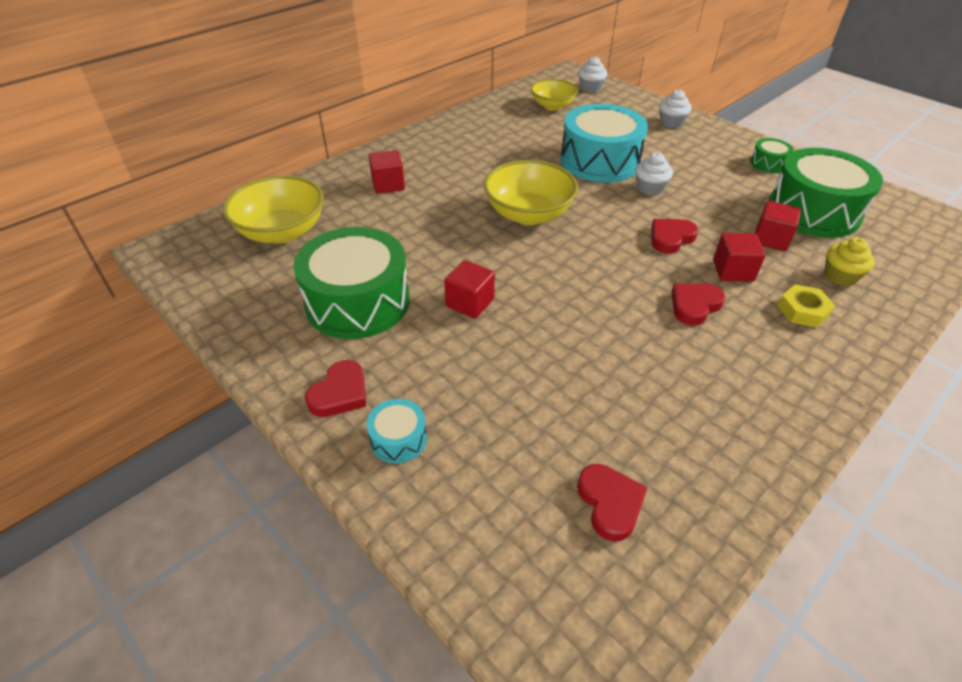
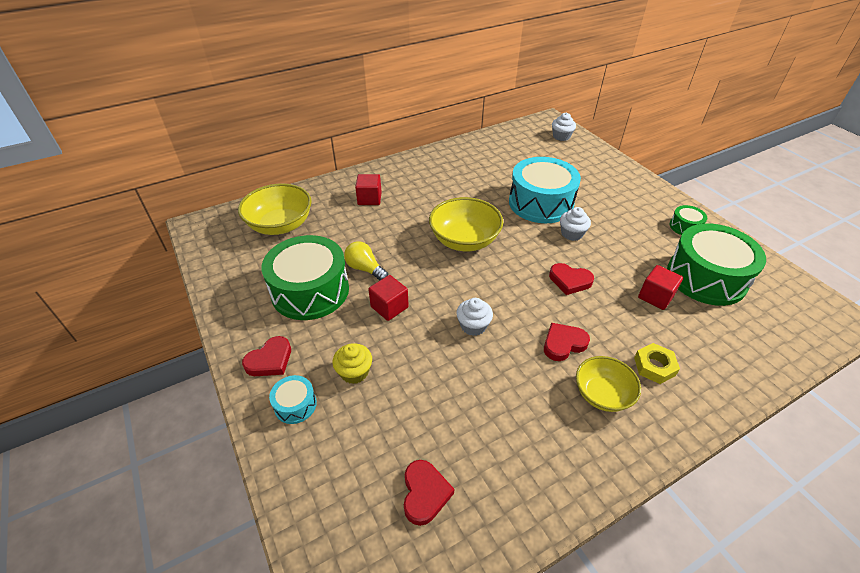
camera: 15 degrees right, 0 degrees up
yellow bowl [531,79,578,110] -> yellow bowl moved to [576,356,641,412]
red heart [651,219,698,254] -> red heart turned 135 degrees counterclockwise [549,263,594,295]
white cupcake [659,89,692,128] -> white cupcake moved to [456,298,493,336]
red cube [713,233,766,282] -> none
yellow cupcake [824,237,875,286] -> yellow cupcake moved to [332,343,372,384]
none -> yellow light bulb [344,241,388,281]

